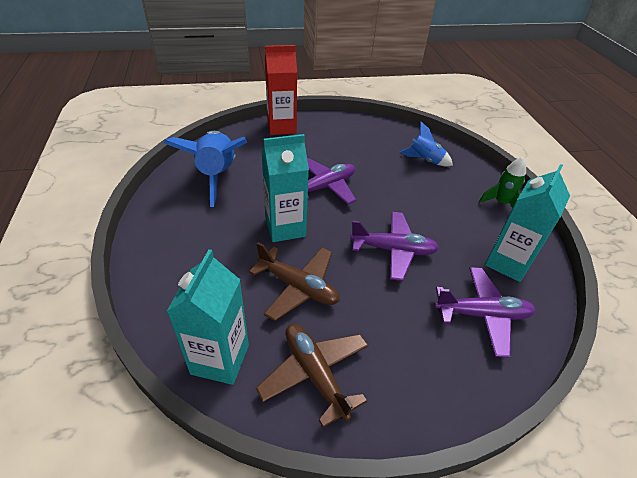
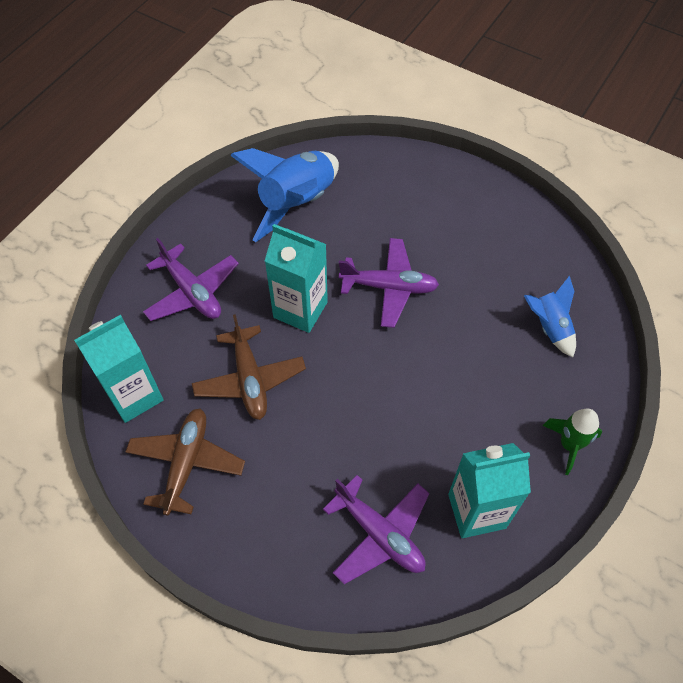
camera: 45 degrees right, 15 degrees up
red carton [265,45,297,135] -> none
purple plane [350,212,439,281] -> purple plane moved to [143,238,239,321]

